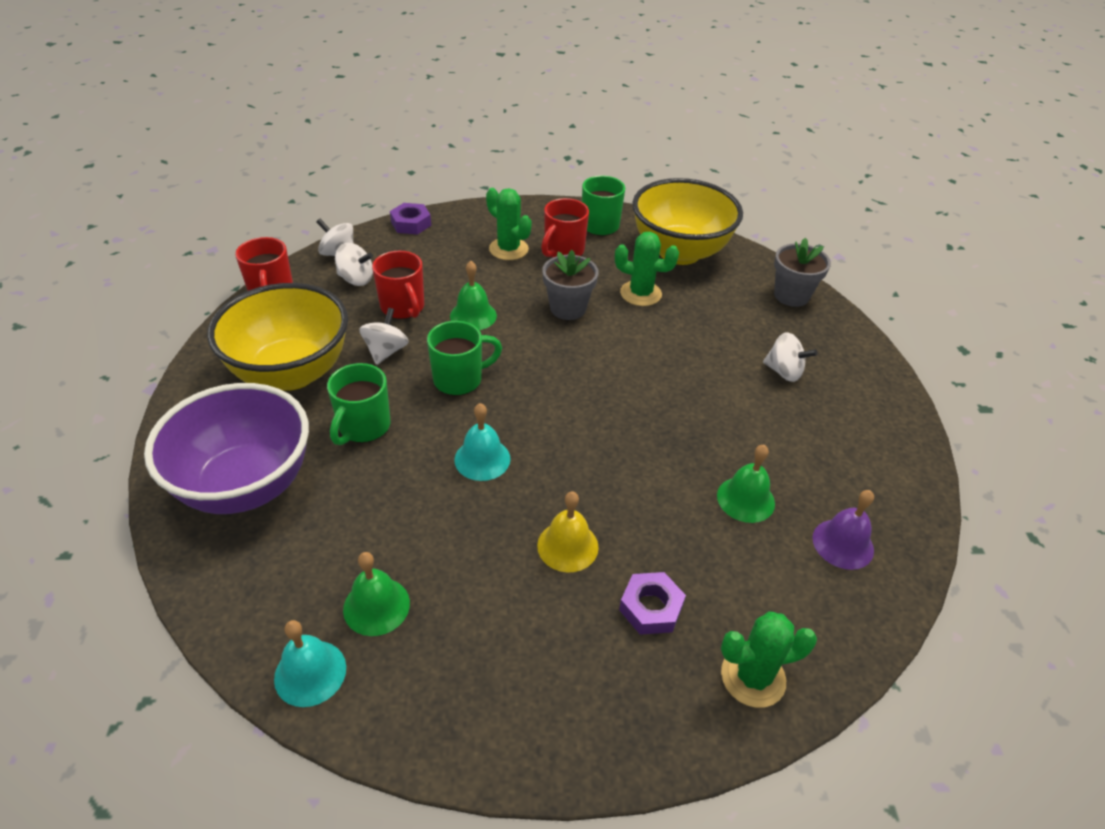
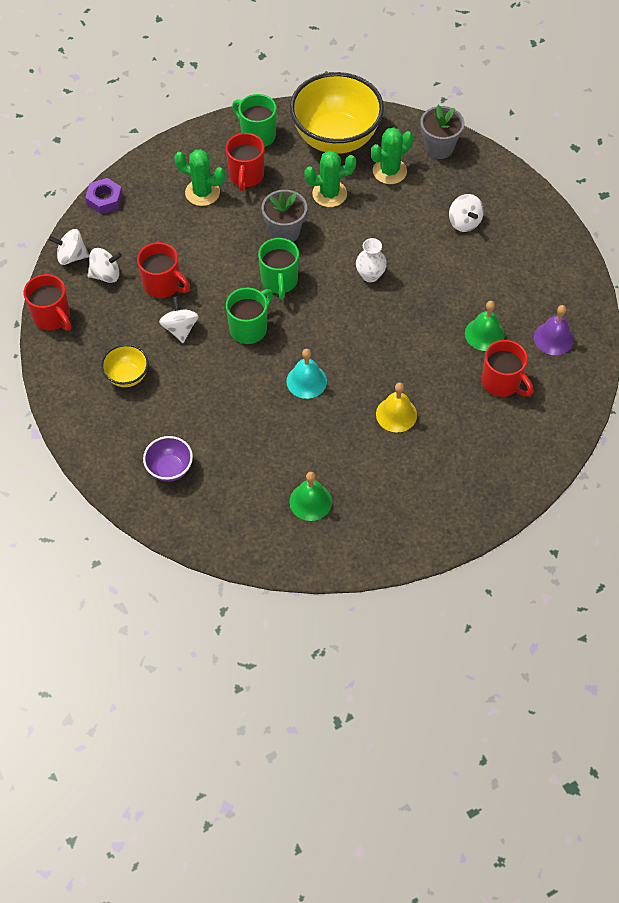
camera: 25 degrees left, 15 degrees up
purple bowl [144,383,309,514] -> purple bowl [143,436,193,482], size x0.46
yellow bowl [207,283,348,391] -> yellow bowl [101,344,149,387], size x0.46
turquoise bell [274,620,346,707] -> none
green mug [327,363,391,445] -> green mug moved to [258,238,299,299]
green bell [450,261,497,330] -> none
purple nut [619,572,686,635] -> none
green cactus [721,611,817,708] -> green cactus moved to [371,127,413,184]
white spinning top [763,332,817,382] -> white spinning top turned 60 degrees clockwise [449,194,484,232]
none -> white vase [356,238,387,282]
none -> red mug [482,340,533,397]

